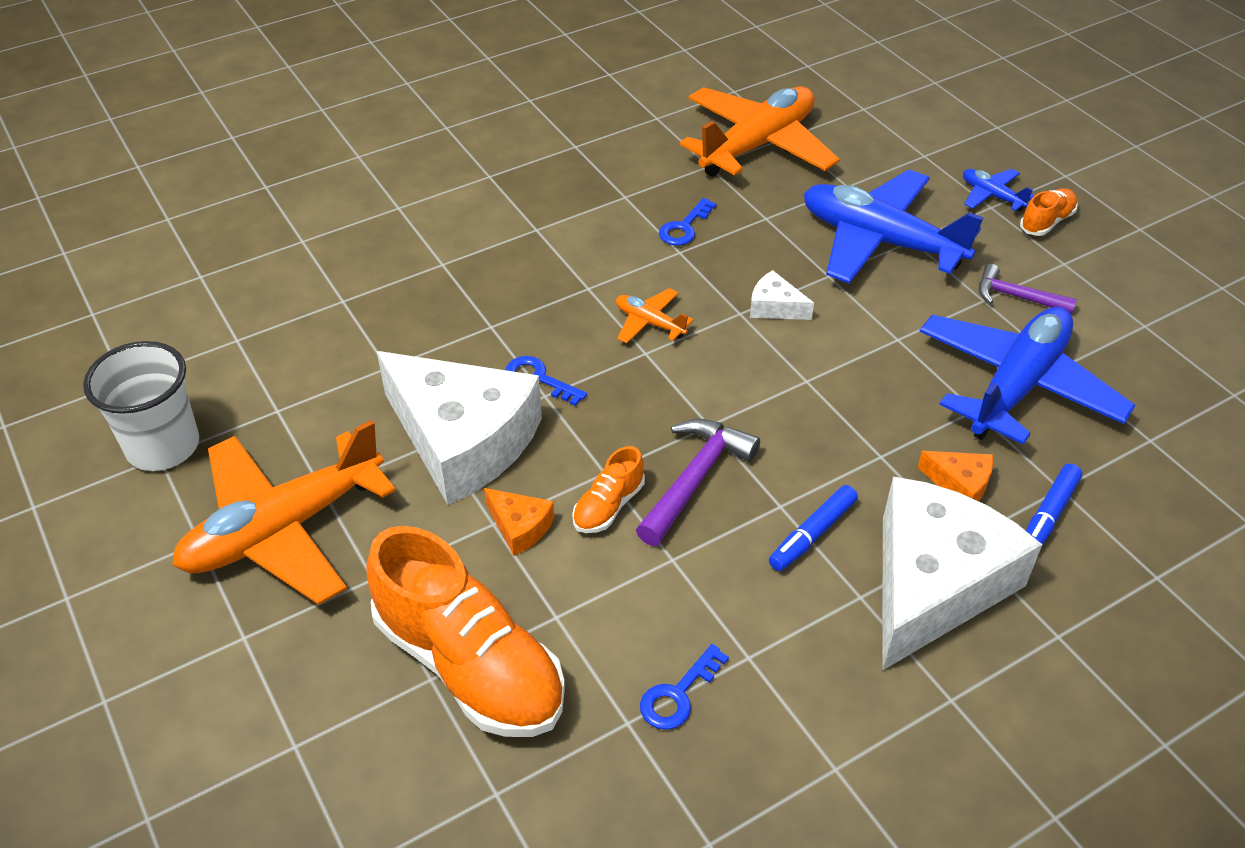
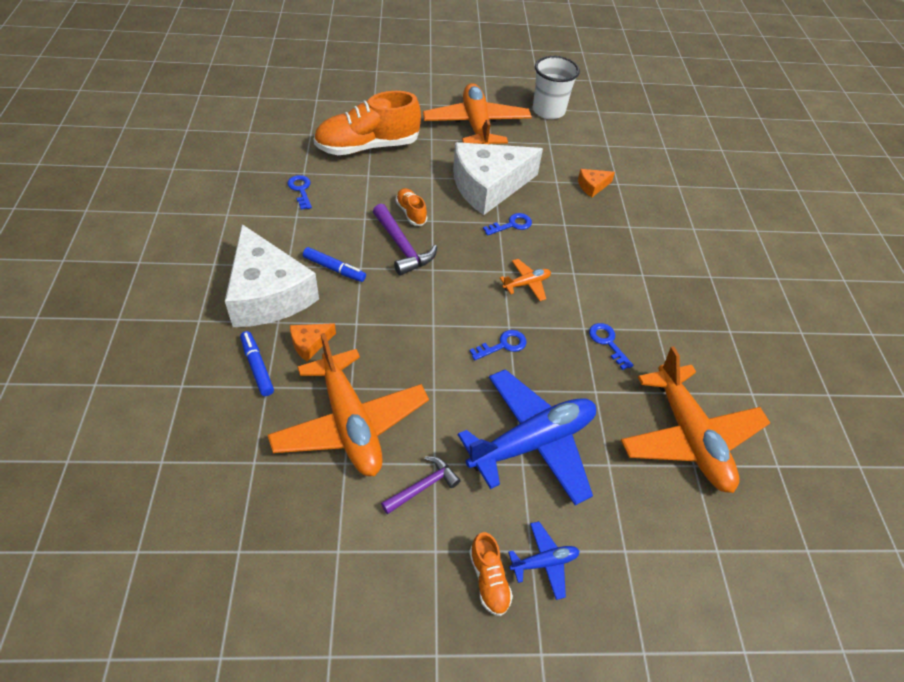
camera: 115 degrees right, 5 degrees up
orange cheese [484,488,554,556] -> orange cheese moved to [578,169,615,197]
white cheese [750,270,814,320] -> blue key [470,330,527,360]
blue marker [769,485,858,571] -> blue marker turned 135 degrees clockwise [303,247,366,282]
blue plane [919,307,1136,445] -> orange plane [268,333,429,476]

